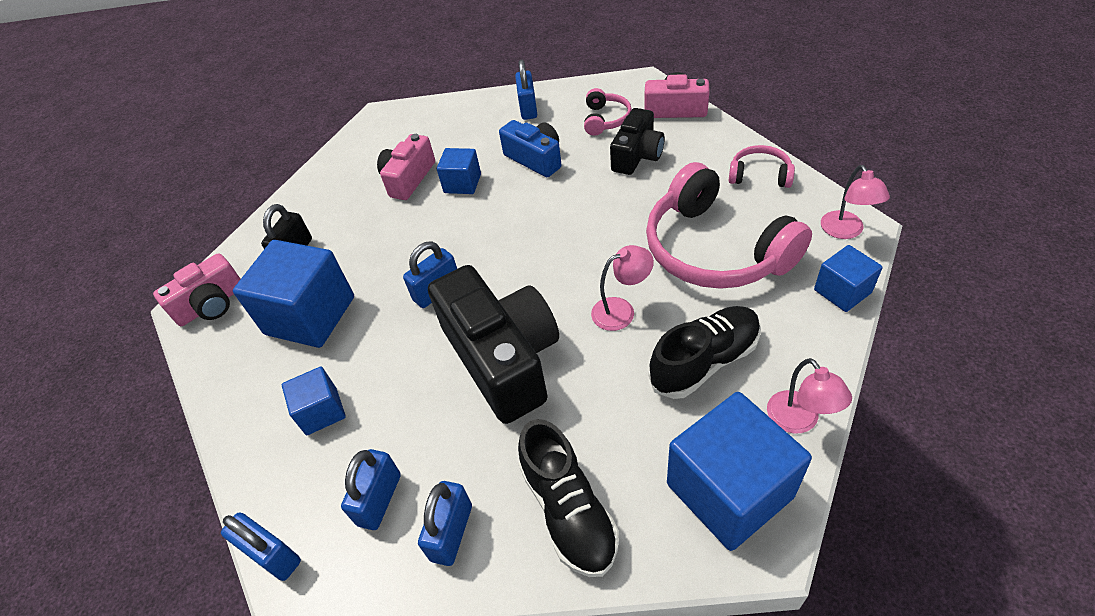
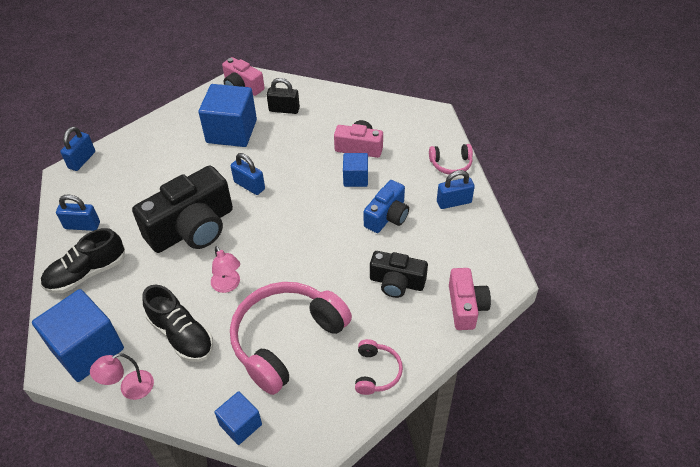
camera: 75 degrees right, 0 degrees up
blue cube [282,367,346,435] -> none
blue padlock [341,449,401,530] -> none
pink headphones [584,88,632,136] -> pink headphones moved to [429,144,473,175]
pink lamp [821,165,890,239] -> none

